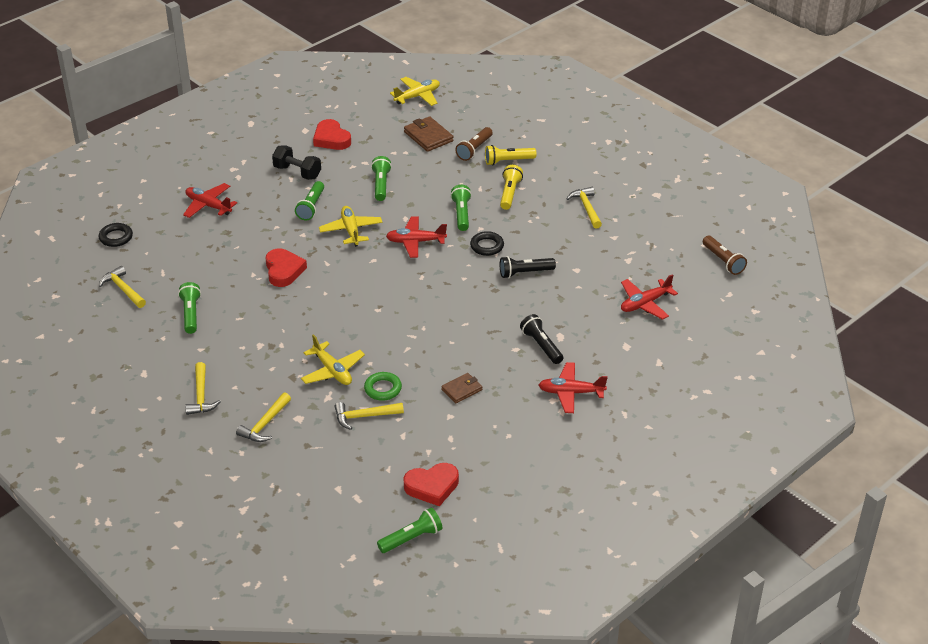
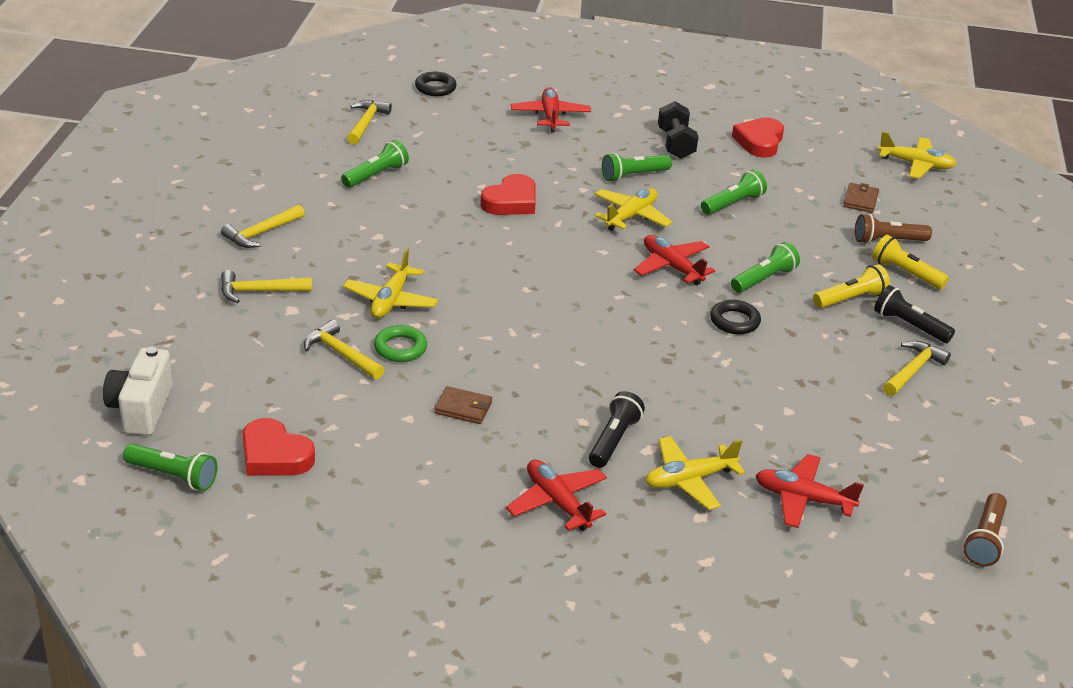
camera: 50 degrees right, 5 degrees down
brown wallet [404,116,454,152] -> brown wallet [843,183,879,213], size x0.65
black flashlight [500,256,556,278] -> black flashlight moved to [874,285,955,343]
none -> white camera [103,347,173,436]
none -> yellow plane [645,436,745,510]

